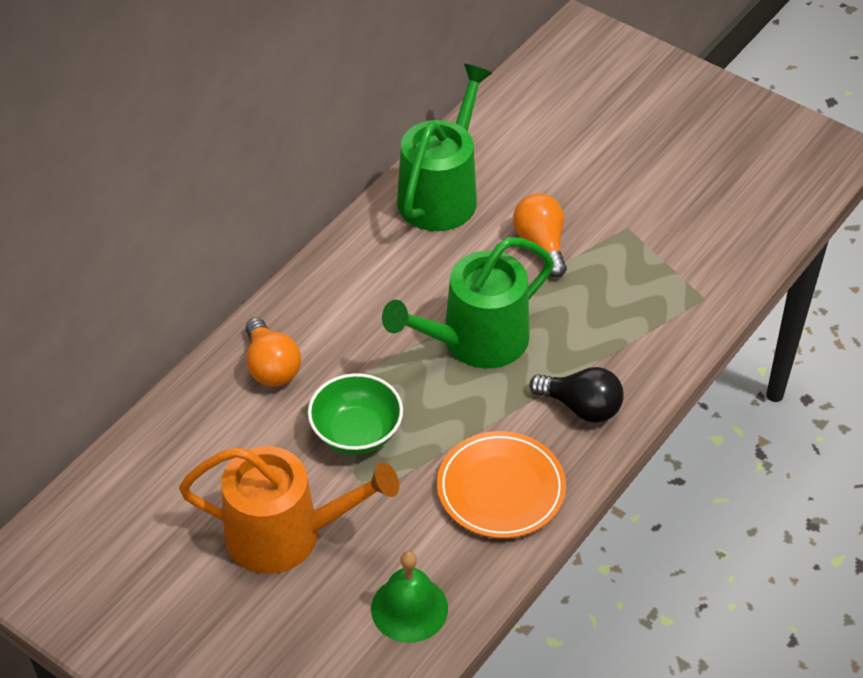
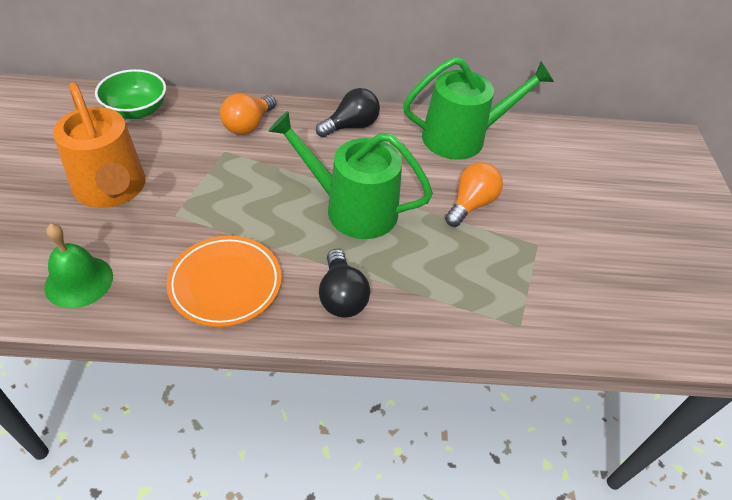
camera: 50 degrees right, 0 degrees up
green bowl [308,373,403,454] -> green bowl moved to [95,69,166,119]
none -> black light bulb [316,88,380,138]

